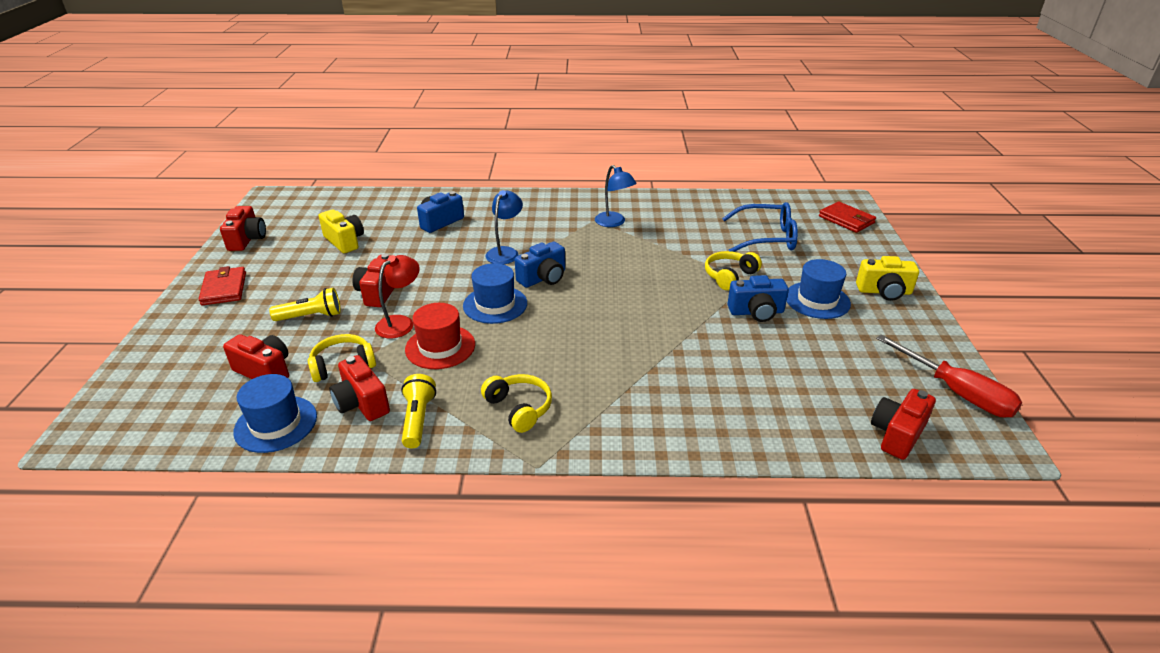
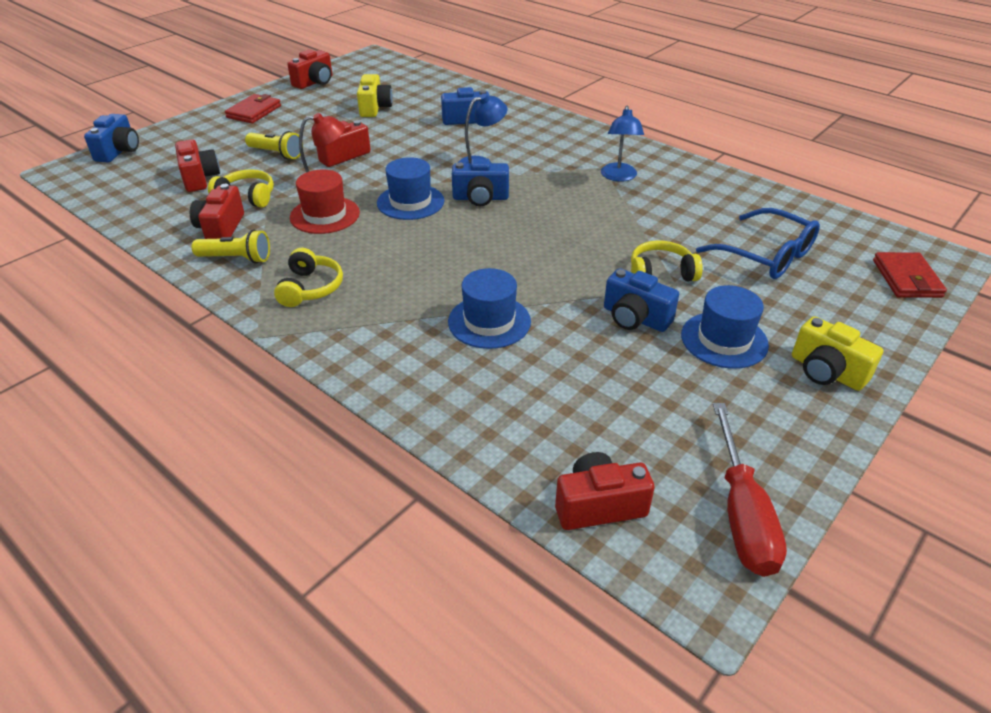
camera: 40 degrees right, 5 degrees up
blue hat [233,374,317,453] -> blue hat moved to [448,268,531,349]
yellow flashlight [401,374,436,448] -> yellow flashlight turned 60 degrees clockwise [192,230,270,263]
none -> blue camera [84,114,139,162]

